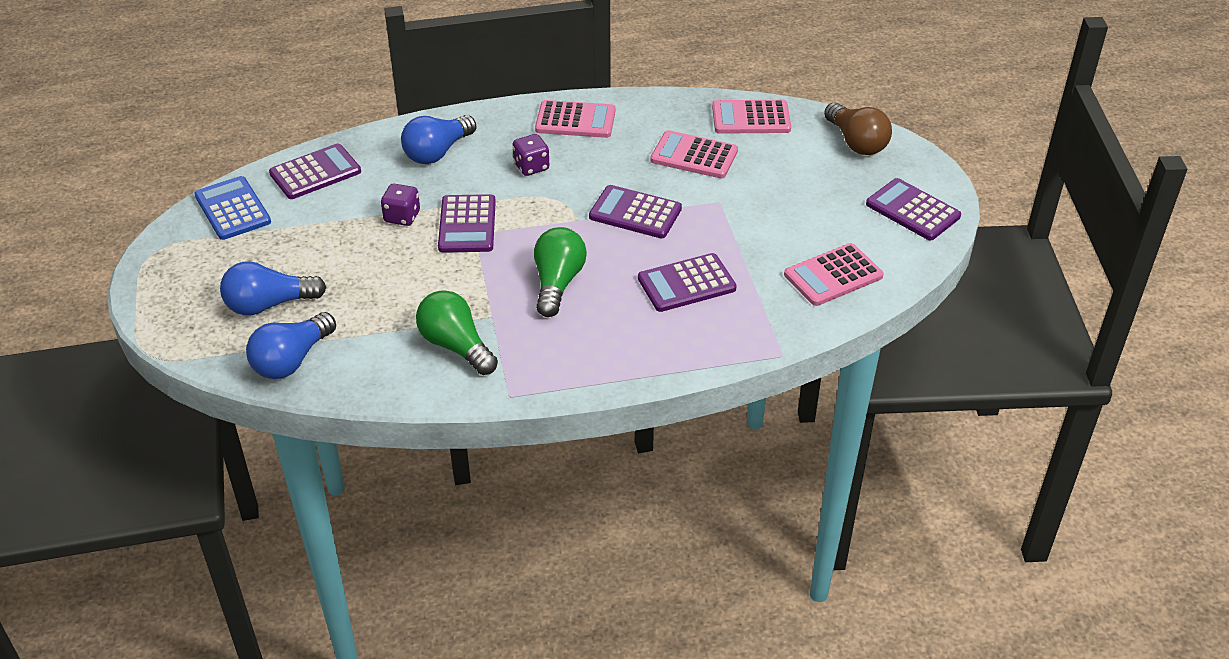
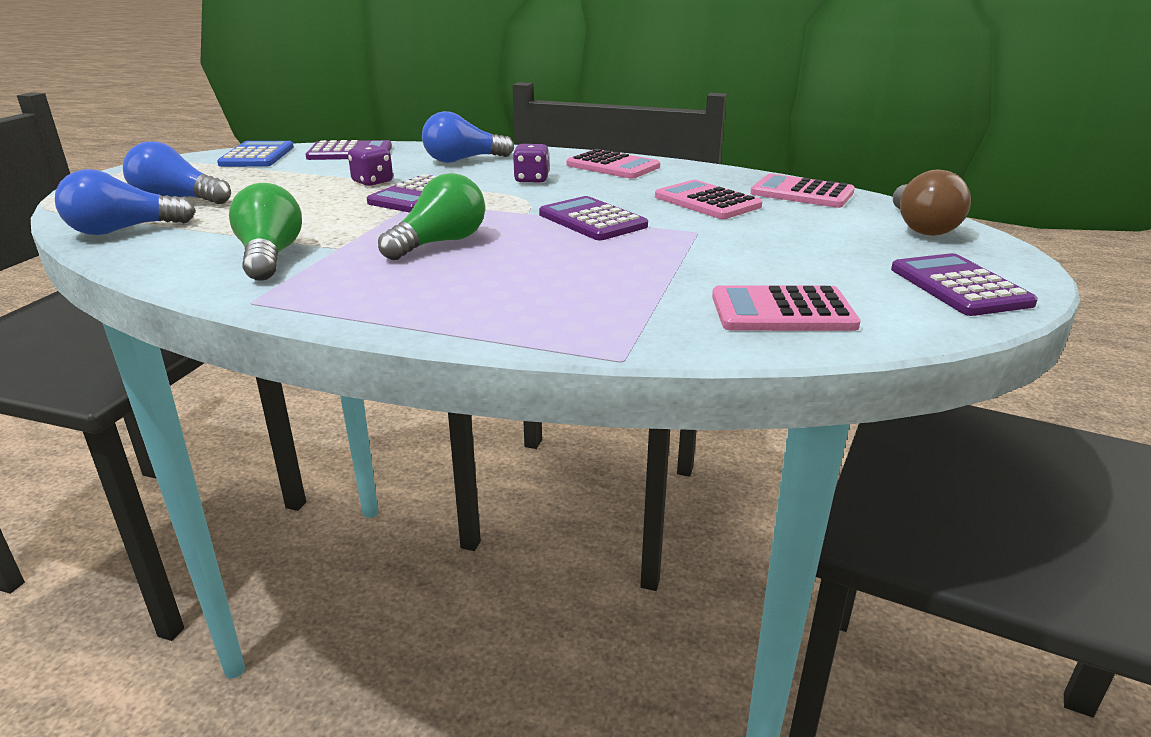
camera: 30 degrees right, 15 degrees down
purple calculator [638,253,737,312] -> none

